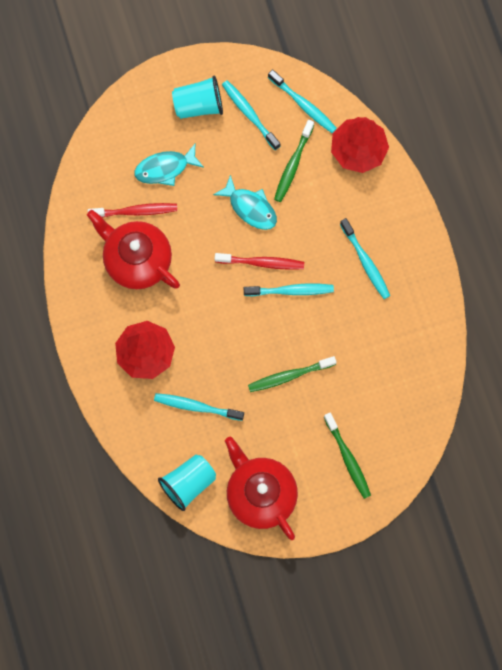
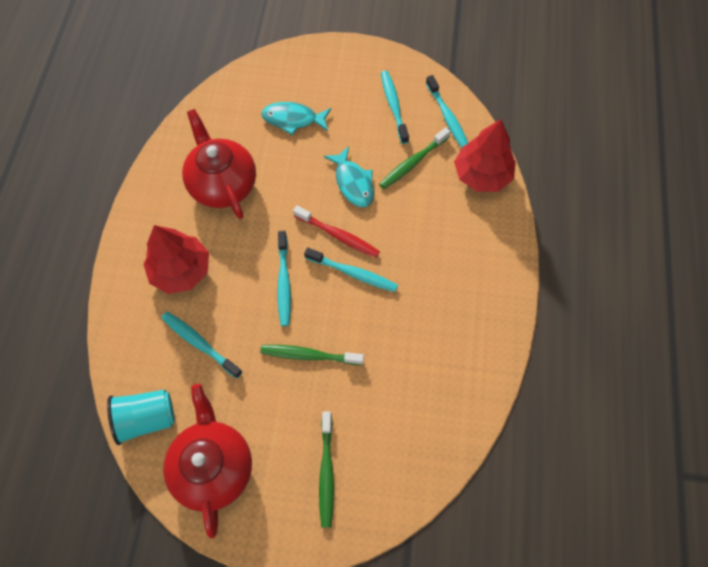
camera: 25 degrees right, 10 degrees down
red toothbrush [88,203,177,218] -> none
turquoise cup [172,75,223,119] -> none
turquoise toothbrush [340,218,390,299] -> turquoise toothbrush moved to [277,231,291,326]

